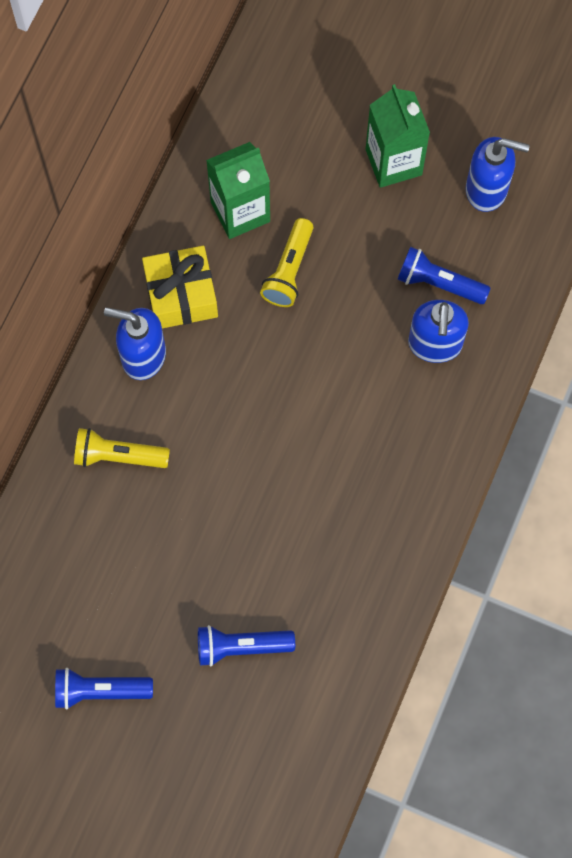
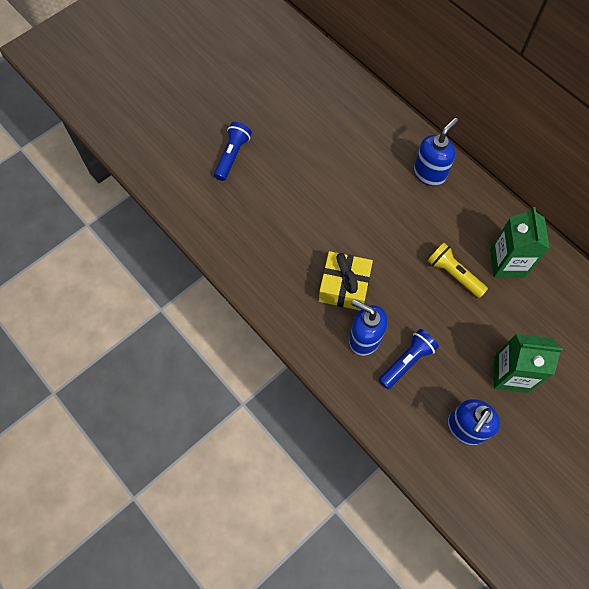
camera: 115 degrees right, 5 degrees down
blue flashlight [55,668,153,709] -> none
yellow flashlight [74,428,170,468] -> none
yellow gift [142,246,218,328] -> yellow gift moved to [319,251,373,310]

